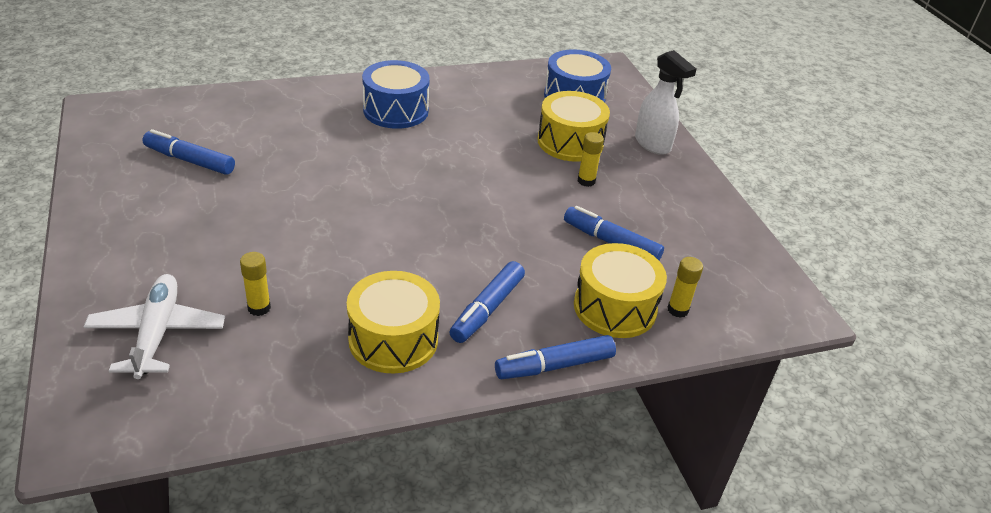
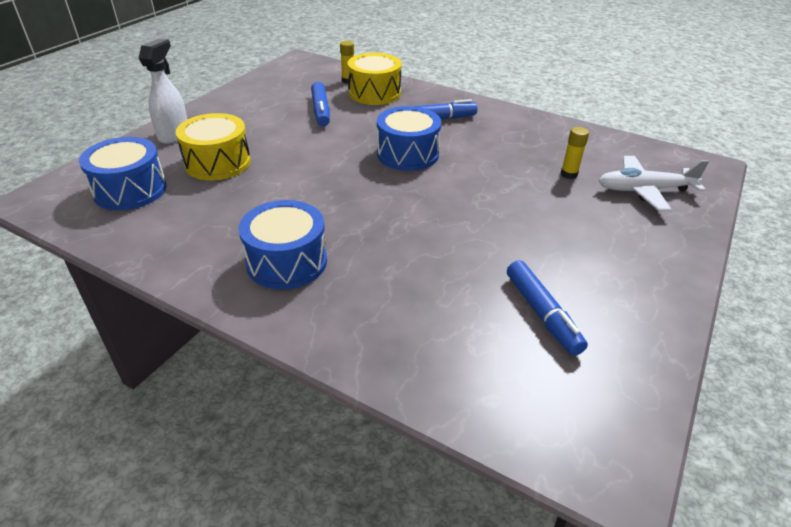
camera: 130 degrees left, 0 degrees up
white plane [84,274,225,379] -> white plane turned 45 degrees clockwise [598,156,709,211]
yellow drum [347,271,440,374] -> none
blue marker [495,335,616,379] -> none
yellow glue stick [578,132,604,187] -> none
none -> blue drum [377,106,441,171]

